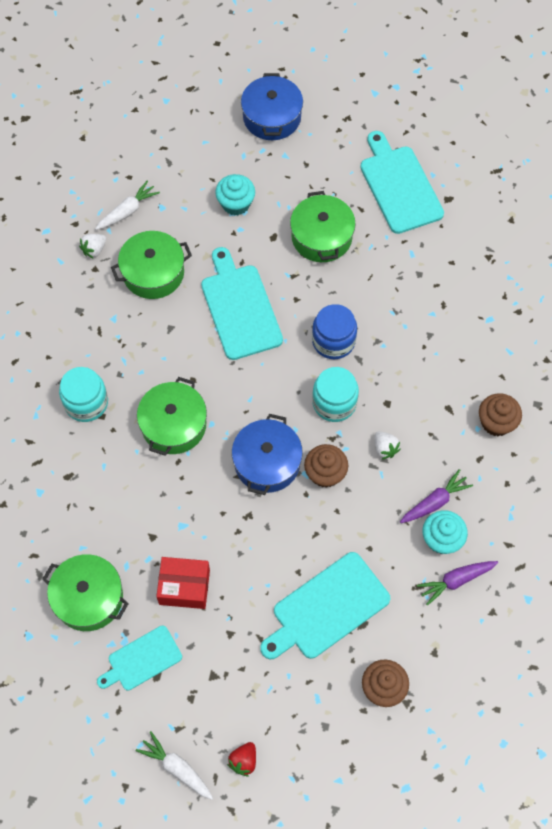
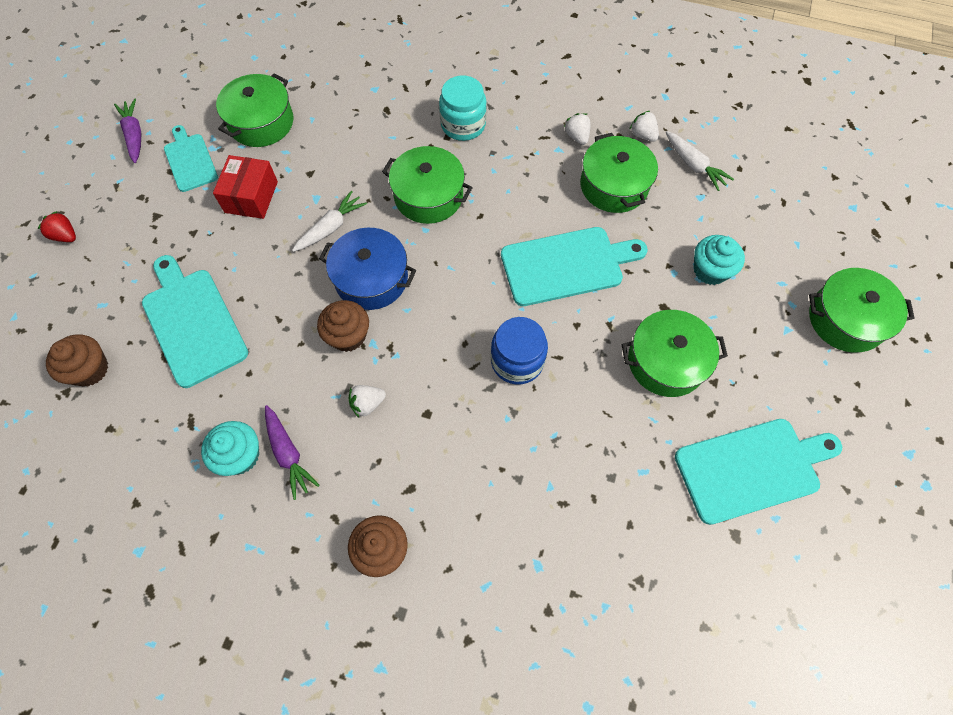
camera: 95 degrees right, 0 degrees up
white carrot [136,731,213,800] -> white carrot moved to [292,191,367,252]
blue pot [241,73,303,140] -> green pot [809,268,915,352]
turquoise jar [312,367,359,422] -> none
purple carrot [417,561,498,606] -> purple carrot moved to [114,98,142,163]
none -> white strawberry [564,113,591,145]

